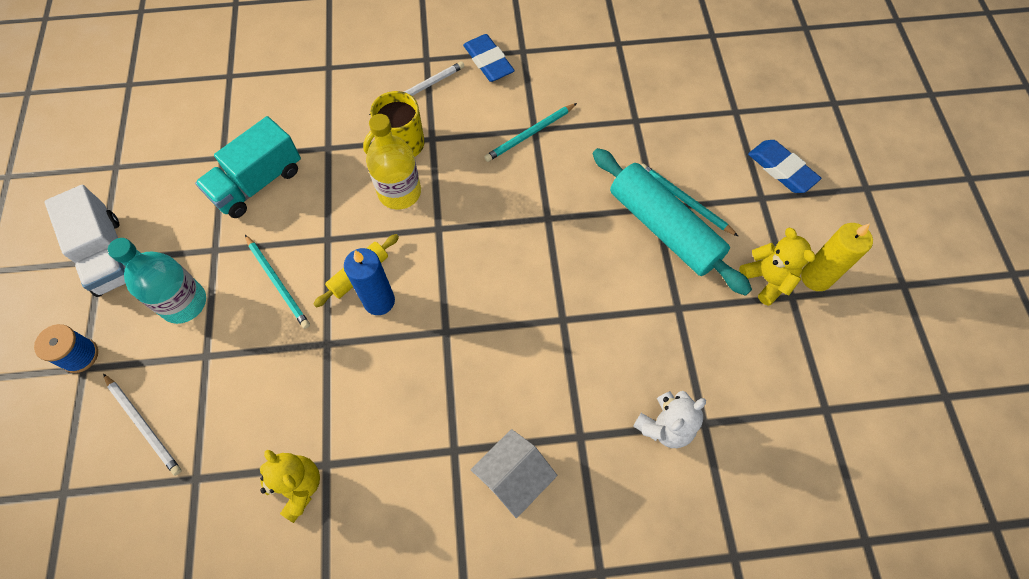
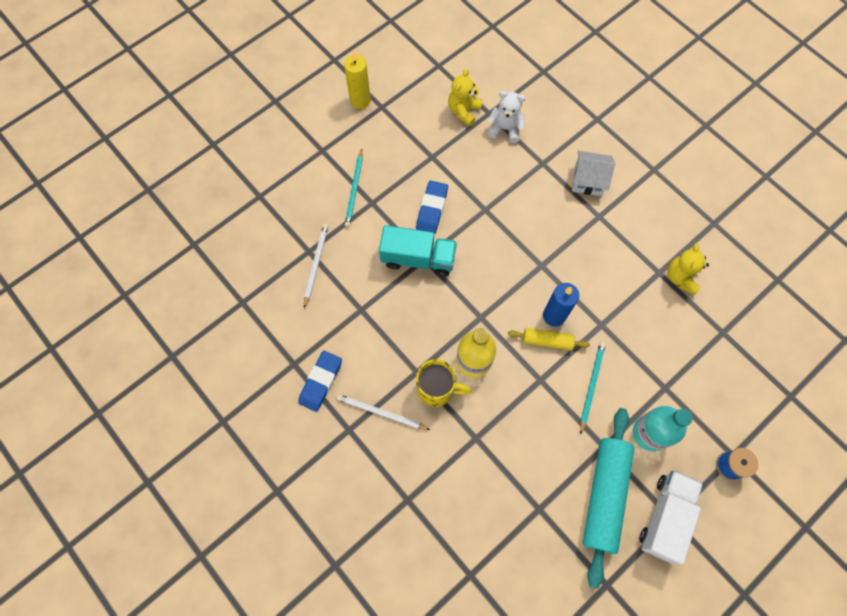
camera: 125 degrees left, 5 degrees up
white pencil [103,374,182,476] -> white pencil moved to [304,224,328,308]
turquoise truck [195,116,301,218] -> turquoise truck moved to [379,225,457,277]
turquoise pencil [484,103,577,162] -> none
turquoise rolling pin [593,148,752,296] -> turquoise rolling pin moved to [583,408,635,589]
yellow teddy bear [739,228,815,306] -> yellow teddy bear moved to [448,69,482,126]
blue eraser [748,140,821,193] -> blue eraser moved to [416,181,448,234]

